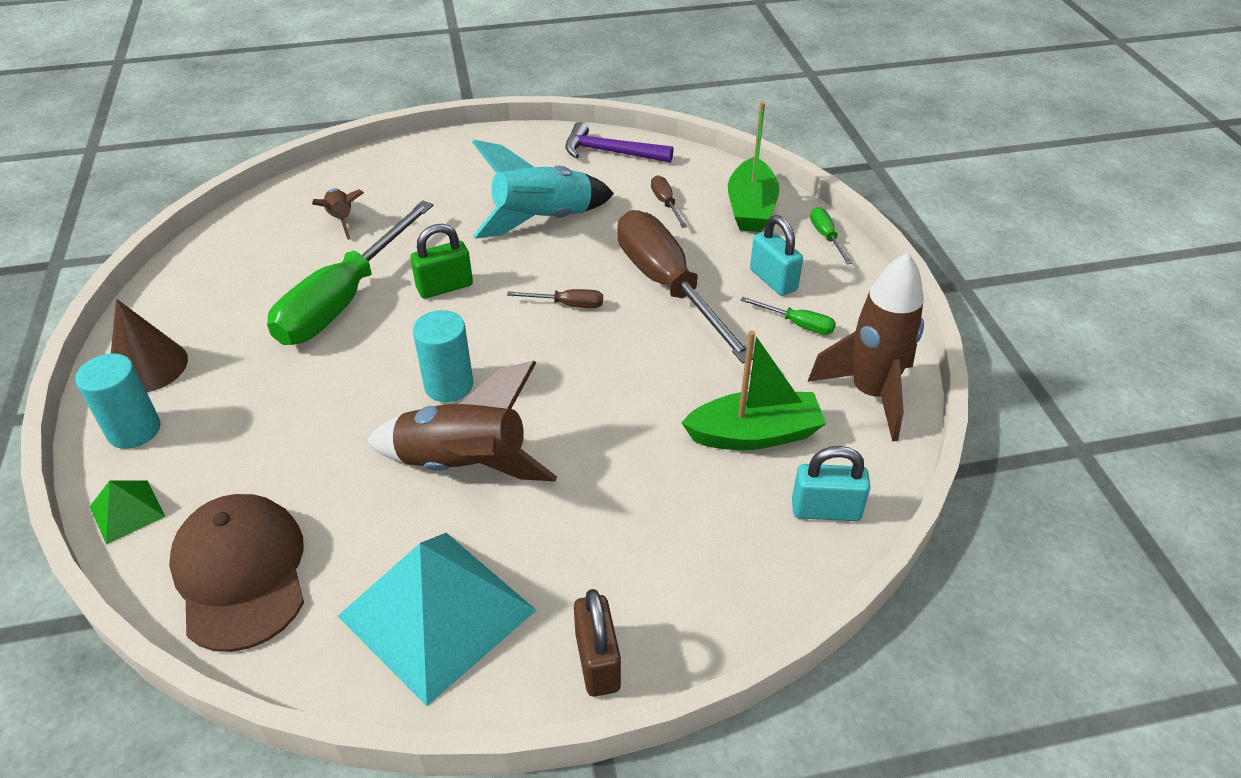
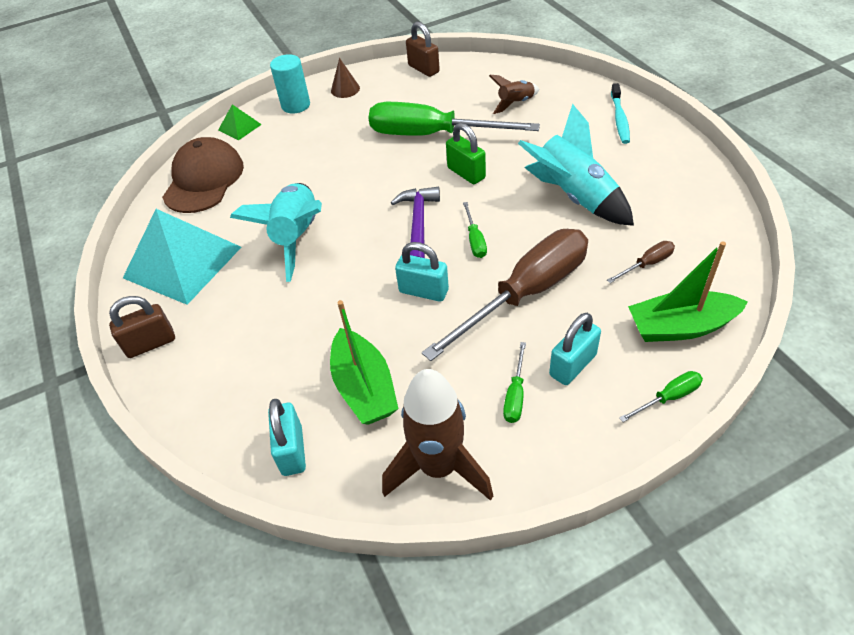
camera: 80 degrees right, 5 degrees up
brown cone [111,299,188,392] -> brown cone [331,58,360,98], size x0.65
brown cap [169,494,304,652] -> brown cap turned 45 degrees counterclockwise [162,137,244,213]
brown rocket [367,361,557,481] -> turquoise rocket [230,183,322,282]
turquoise cylinder [413,310,473,402] -> none
brown screwdriver [507,289,603,308] -> green screwdriver [463,202,487,258]
purple hammer [565,122,674,163] -> purple hammer moved to [390,187,440,258]
none -> turquoise padlock [395,242,449,302]
none -> brown padlock [406,22,440,77]
none -> turquoise toothbrush [611,83,630,144]

